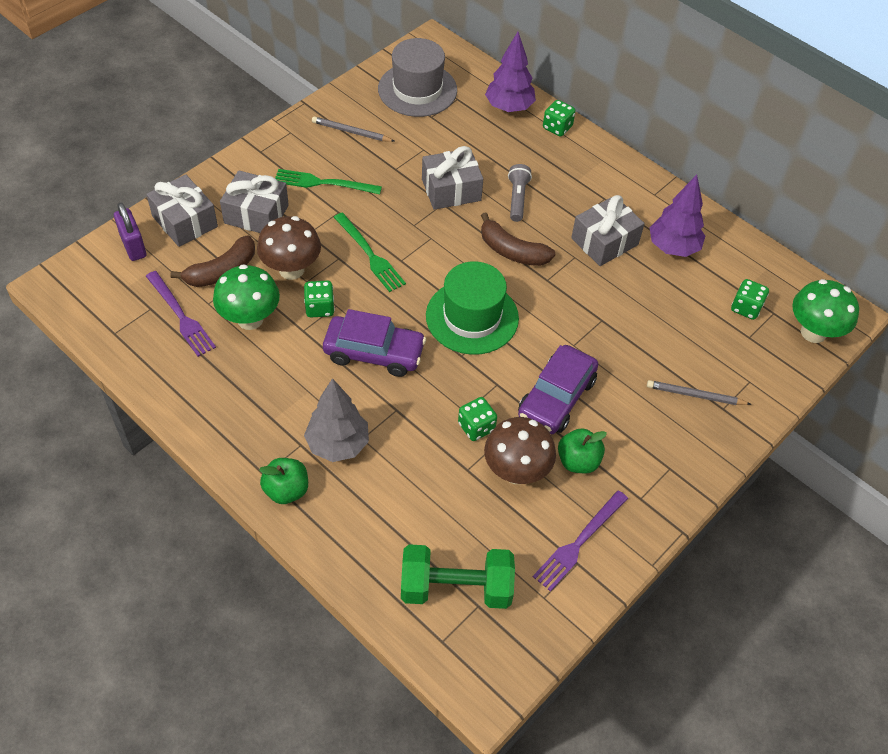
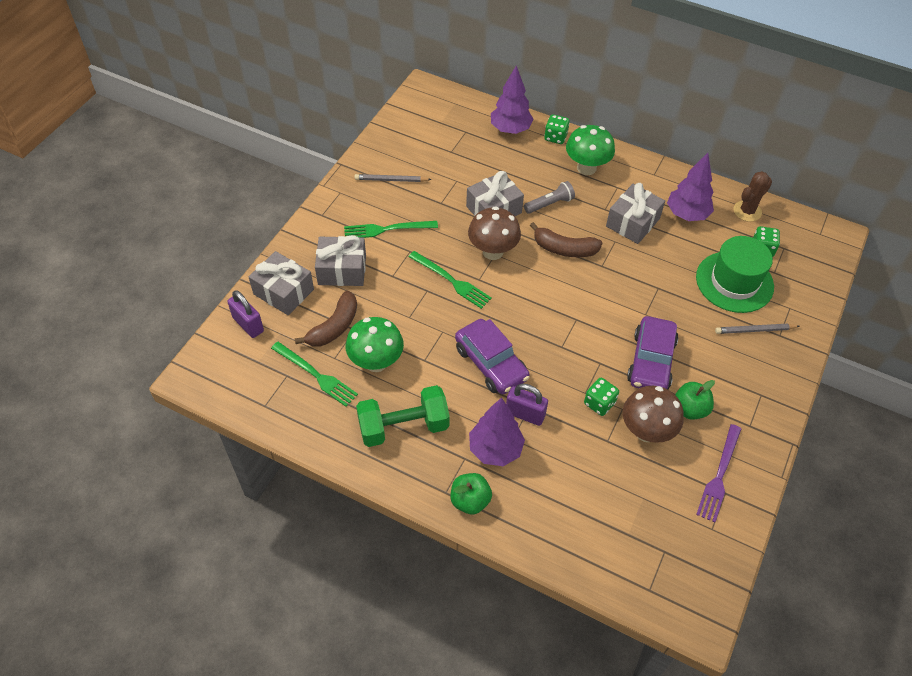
camera: 15 degrees left, 0 degrees up
purple fork [146,271,216,357] -> green fork [271,342,358,407]
brown mushroom [257,216,321,280] -> brown mushroom moved to [468,206,521,260]
green dice [304,281,335,318] -> none
grey tree [304,378,369,462] -> purple tree [469,398,525,466]
purple car [323,309,426,377] -> purple car turned 60 degrees clockwise [455,319,530,394]
grey hat [378,38,457,117] -> none
green dumbbell [401,544,515,609] -> green dumbbell moved to [356,385,450,447]
green hat [426,261,519,355] -> green hat moved to [696,236,774,313]
grey flashlight [508,164,532,222] -> grey flashlight turned 75 degrees clockwise [524,181,575,214]
green mushroom [792,279,859,343] -> green mushroom moved to [566,125,615,175]
none -> purple padlock [506,384,548,426]
none -> brown cactus [733,171,772,222]

